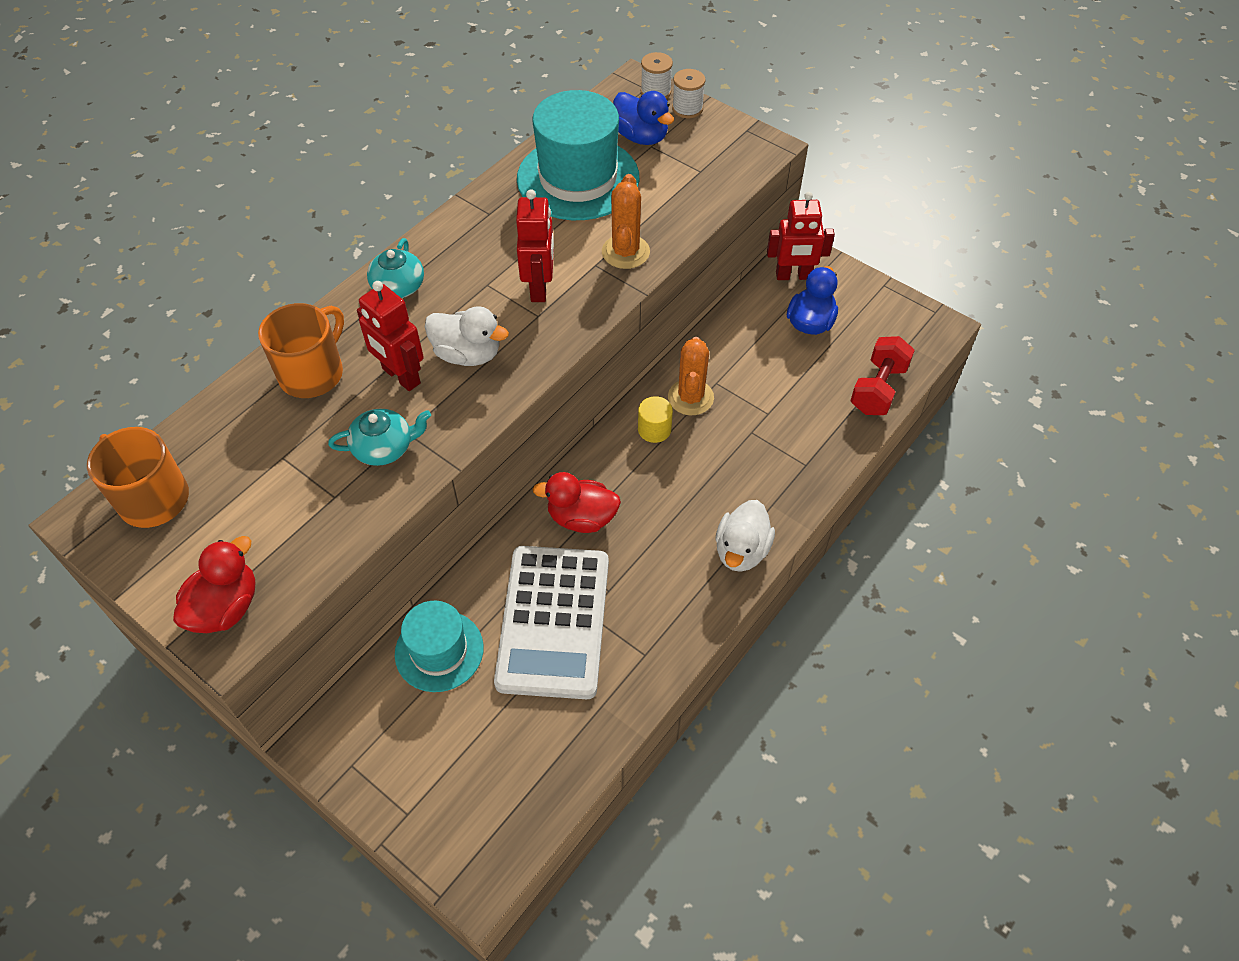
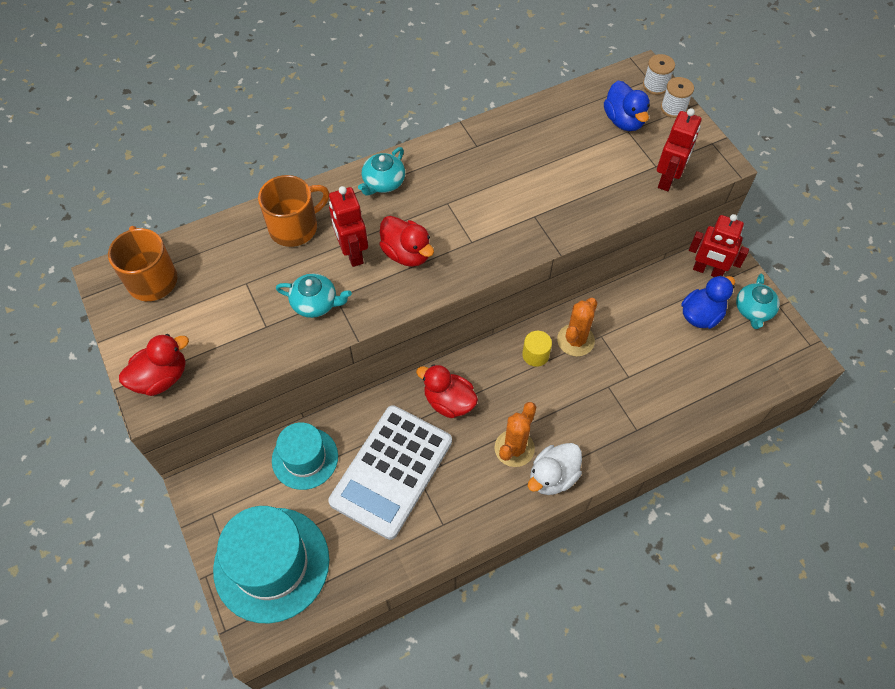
camera: 25 degrees right, 5 degrees up
white duck [425,306,509,366] -> red duck [379,216,434,267]
red robot [516,189,554,302] -> red robot moved to [657,108,702,191]
turquoise hat [517,90,639,220] -> turquoise hat moved to [213,506,329,624]
orange cactus [602,174,650,269] -> orange cactus moved to [494,402,536,467]
red dumbbell [851,336,915,415] -> none
none -> turquoise teapot [736,274,780,329]

